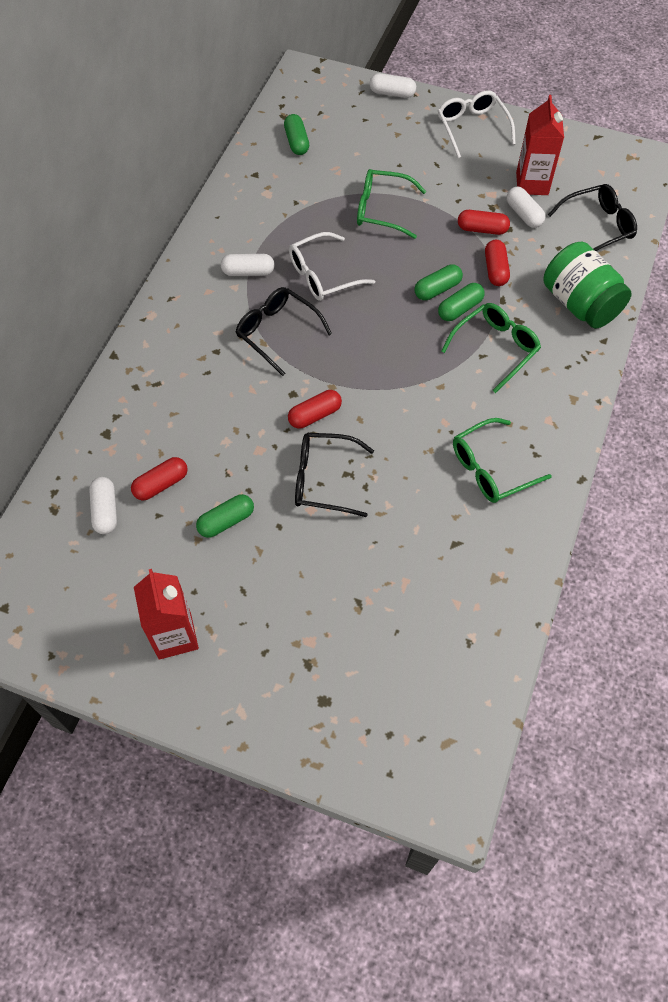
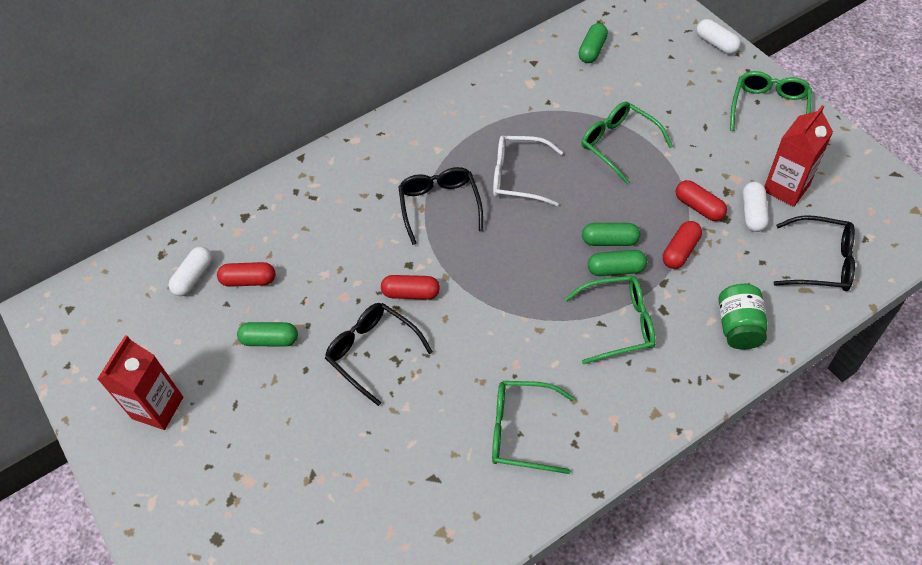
camera: 40 degrees right, 5 degrees down
white capsule [221,254,275,276] -> none
white glasses [438,90,516,158] -> green glasses [730,71,812,131]
green jar [544,242,632,329] -> green jar [718,284,768,349], size x0.67

